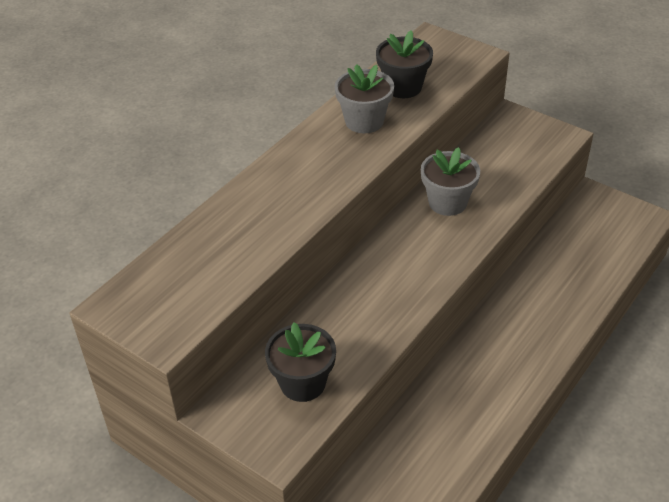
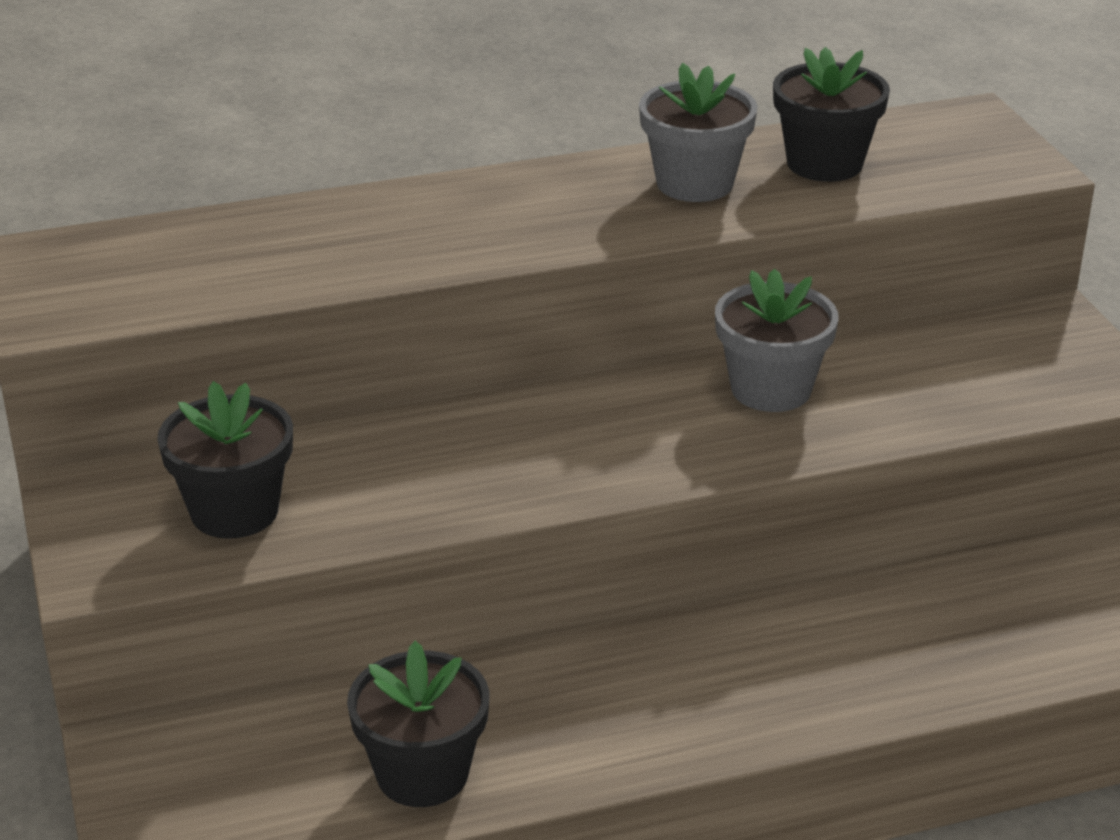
camera: 35 degrees right, 10 degrees down
none -> black flower pot [347,641,490,807]

